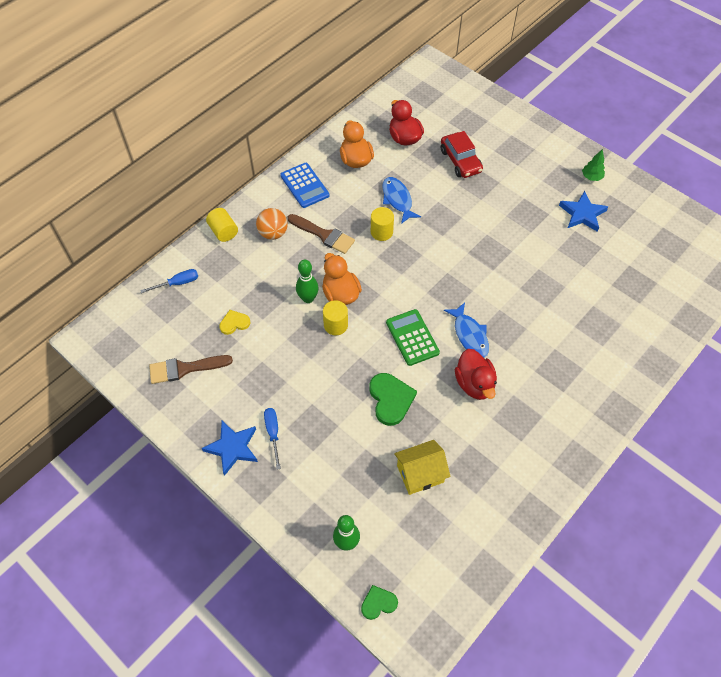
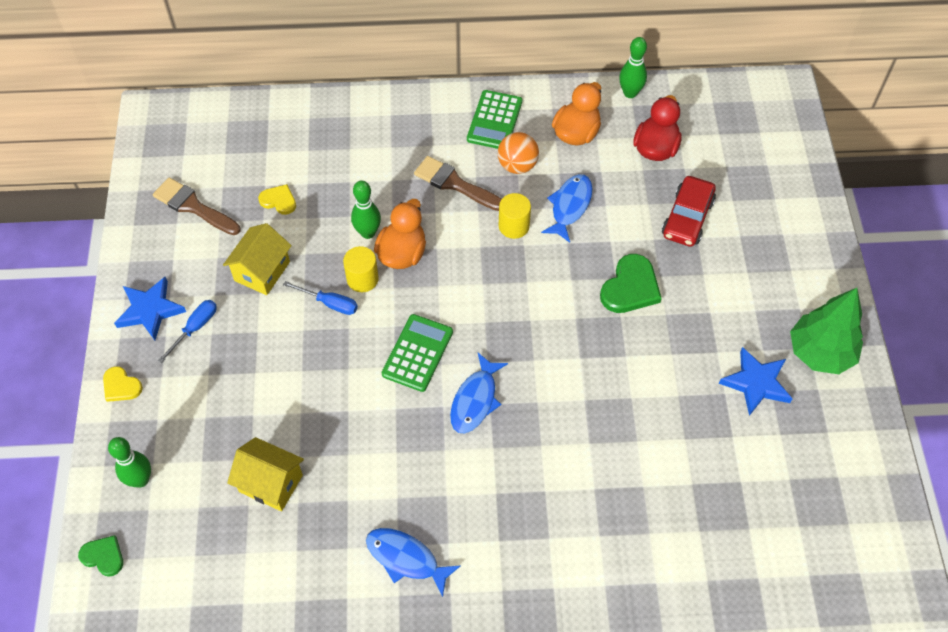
camera: 45 degrees right, 0 degrees up
blue screwdriver [140,269,198,293] -> blue screwdriver moved to [283,281,358,315]
yellow cylinder [206,208,238,242] -> none
orange ball [256,208,288,240] -> orange ball moved to [498,132,539,174]
blue calculator [280,163,329,208] -> green calculator [467,90,522,149]
brown brush [288,214,355,254] -> brown brush turned 135 degrees clockwise [414,156,501,211]
green heart [369,373,417,426] -> green heart moved to [600,254,662,313]
red duck [455,349,497,400] -> none
green tree [582,149,605,181] -> green tree [790,288,863,374], size x2.05
none -> yellow heart [103,366,143,402]
none -> yellow house [223,223,292,295]
none -> blue fish [366,528,461,597]
none -> green bowling pin [619,37,647,98]

